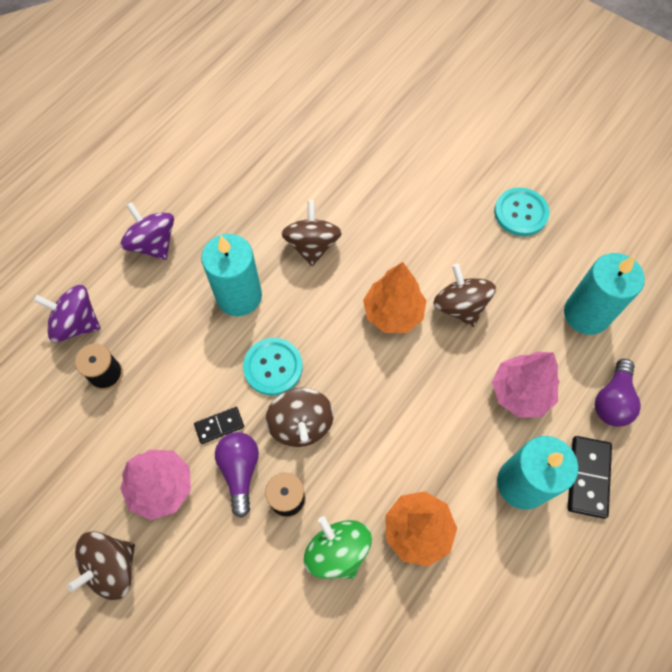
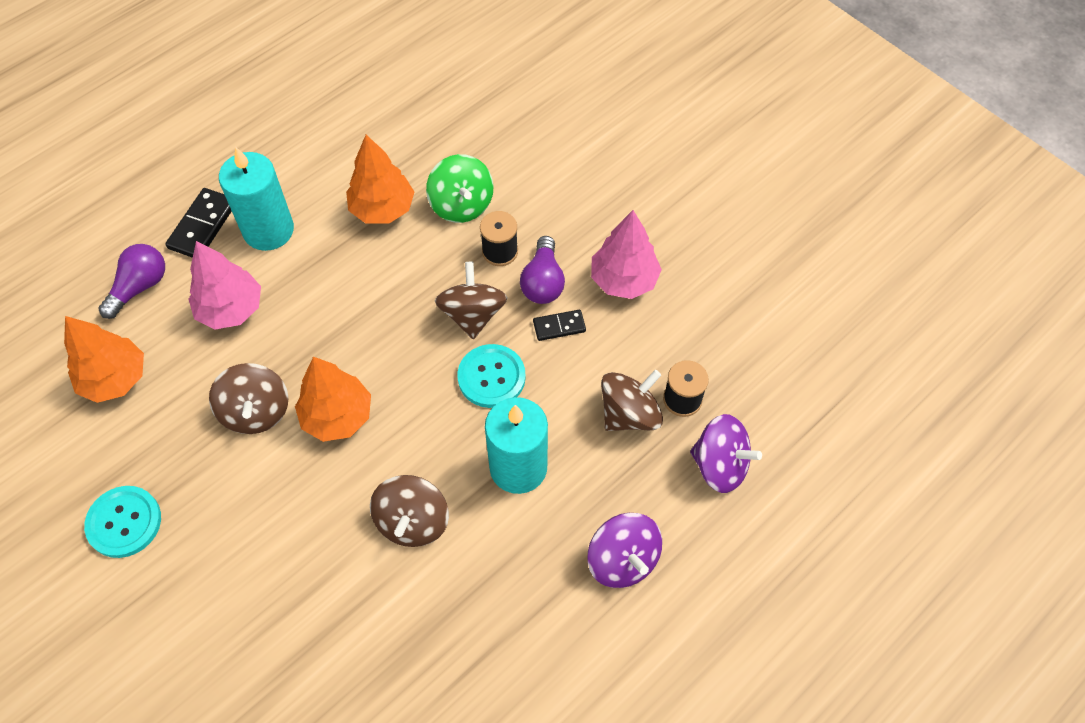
camera: 170 degrees left, 5 degrees down
brown spinning top [67,531,135,600] -> brown spinning top moved to [601,370,663,431]
turquoise candle [564,253,645,335] -> orange tree [64,316,144,403]

